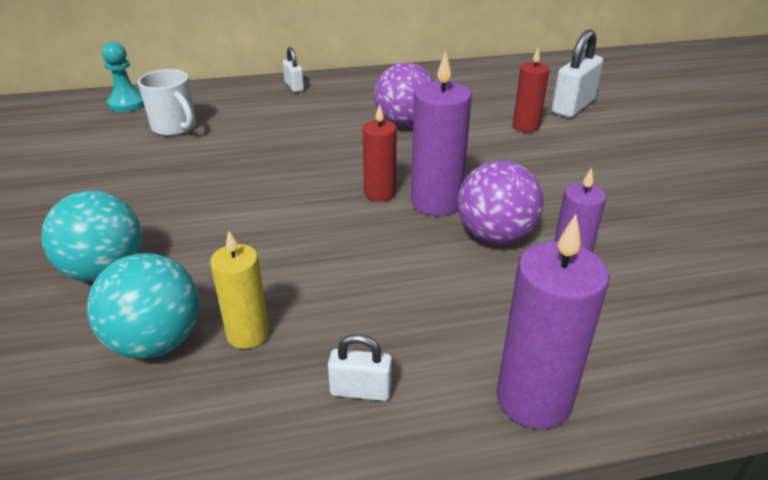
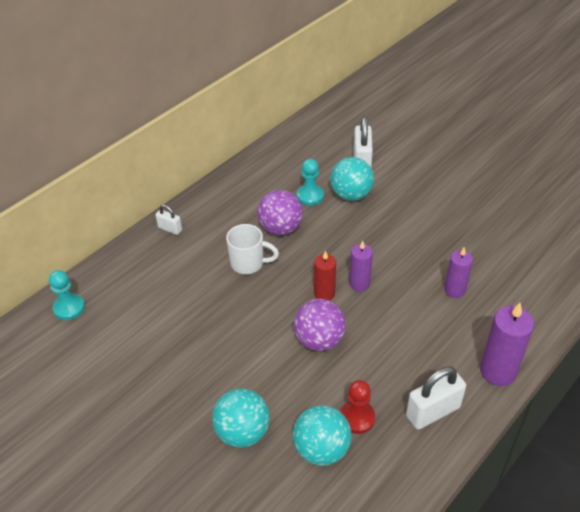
camera: 35 degrees left, 10 degrees up
white mug [138,69,196,136] -> white mug moved to [226,224,279,274]
yellow candle [210,231,269,349] -> red pawn [340,380,375,434]
white padlock [328,334,392,401] -> white padlock [406,366,466,430], size x1.81
purple candle [411,51,472,216] -> purple candle [349,241,373,291], size x0.64
purple ball [458,160,544,245] -> purple ball moved to [294,299,346,351]
red candle [513,48,549,132] -> turquoise ball [330,157,374,201]
none -> turquoise pawn [297,159,324,205]

